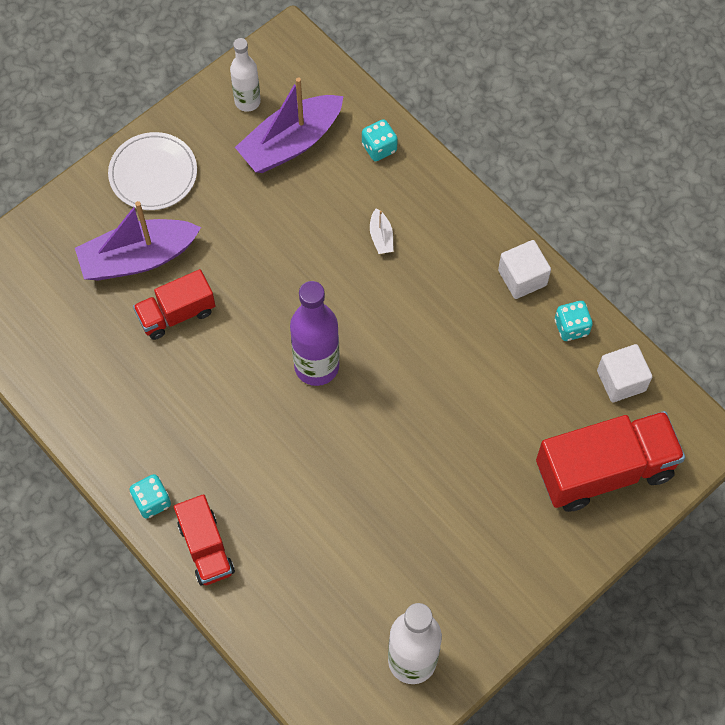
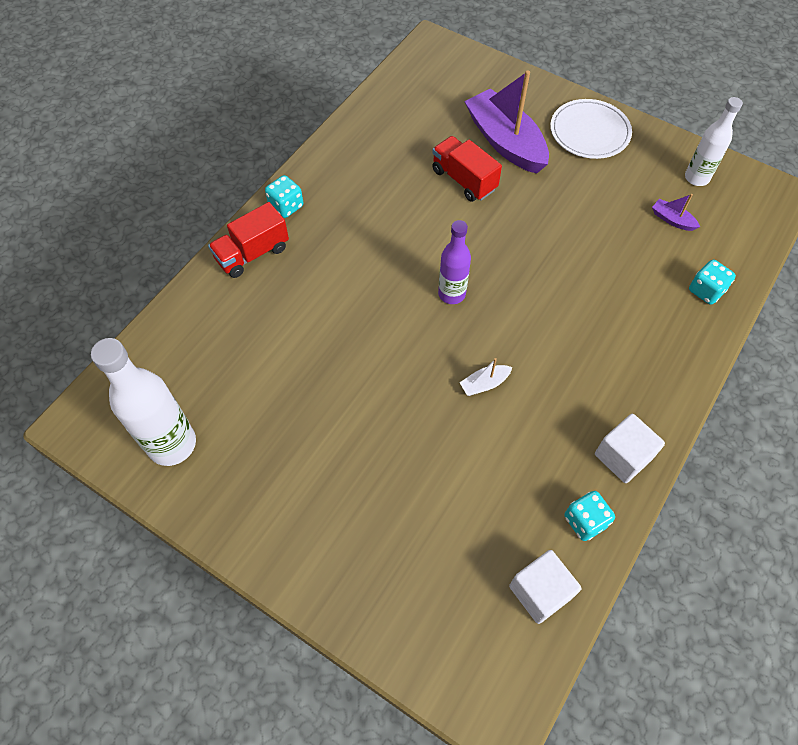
camera: 75 degrees right, 5 degrees down
purple boat [235,78,344,173] -> purple boat [652,194,700,231], size x0.41
purple bottle [290,281,340,386] -> purple bottle [438,220,471,304], size x0.63
white boat [370,208,394,254] -> white boat moved to [459,358,512,396]
red truck [536,411,685,512] -> none

